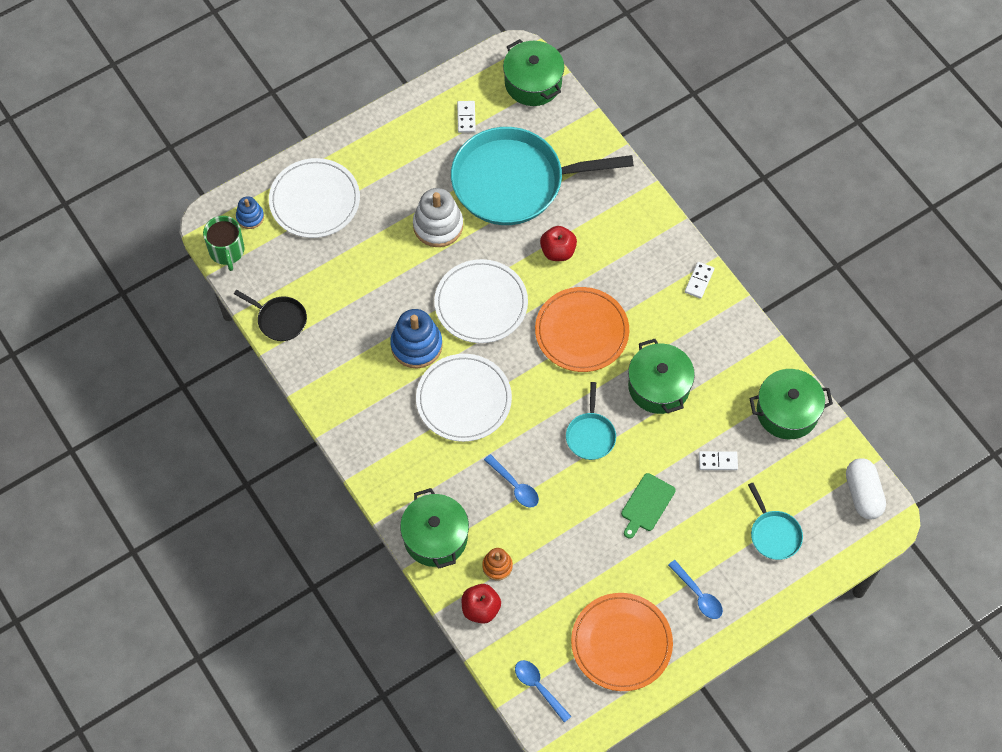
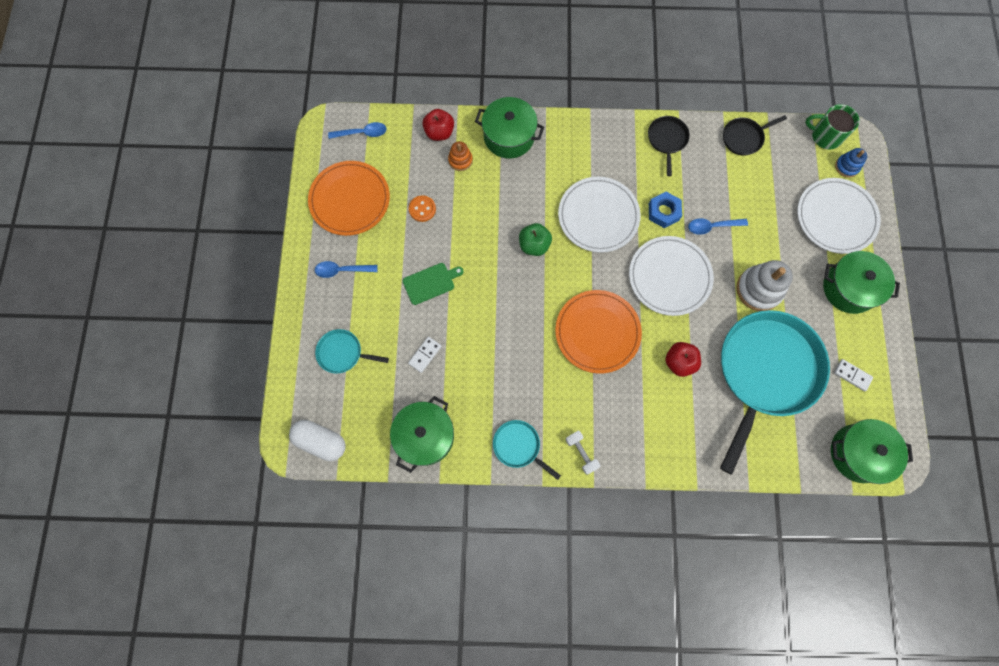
camera: 125 degrees right, 10 degrees up
blue stacking toy [390,309,443,368] -> blue nut [649,192,682,228]
blue spoon [484,454,539,508] -> blue spoon moved to [688,218,748,235]
turquoise pan [566,382,616,460] -> turquoise pan moved to [493,420,561,480]
green cutting board [621,473,676,539] -> green cutting board turned 90 degrees clockwise [403,263,464,305]
green pot [628,339,695,414] -> green pot moved to [823,251,900,314]
white domino [685,262,714,299] -> white dumbbell [566,431,600,475]
none -> orange button [409,196,436,222]
none -> green apple [519,223,552,256]
none -> black pan [648,116,690,176]

